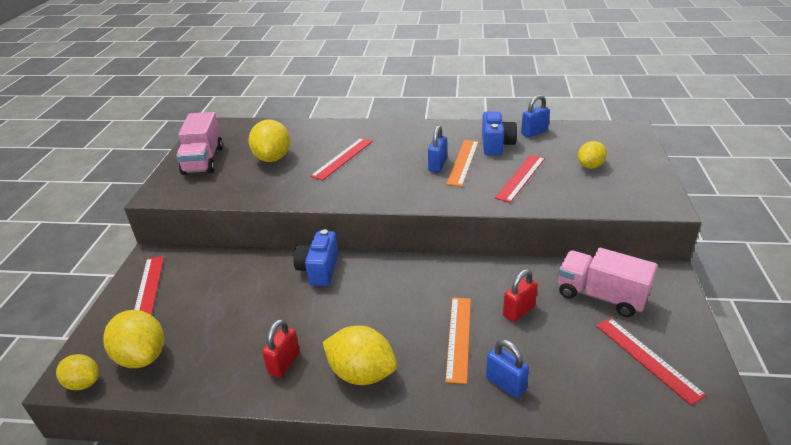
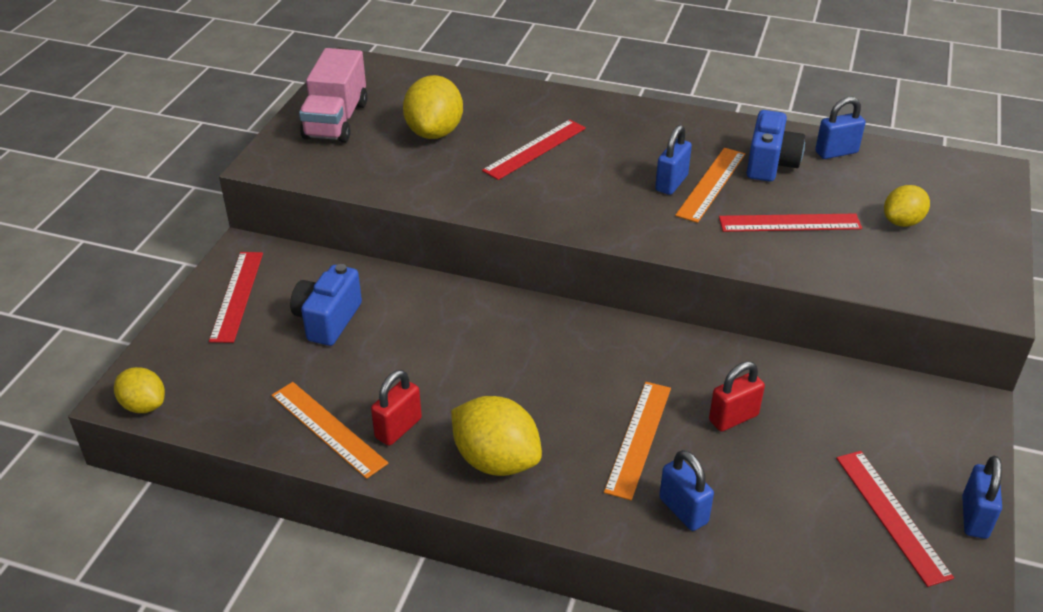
camera: 10 degrees right, 5 degrees up
yellow lemon [103,310,164,368] -> none
blue camera [293,229,338,286] -> blue camera moved to [290,264,362,346]
red ruler [495,154,545,203] -> red ruler turned 45 degrees clockwise [719,213,862,232]
pink truck [558,247,657,317] -> none
none -> orange ruler [271,382,388,479]
none -> blue padlock [962,456,1002,539]

